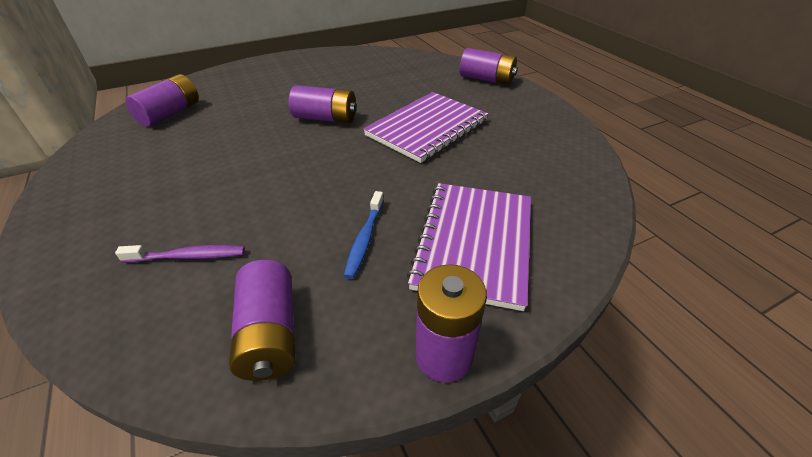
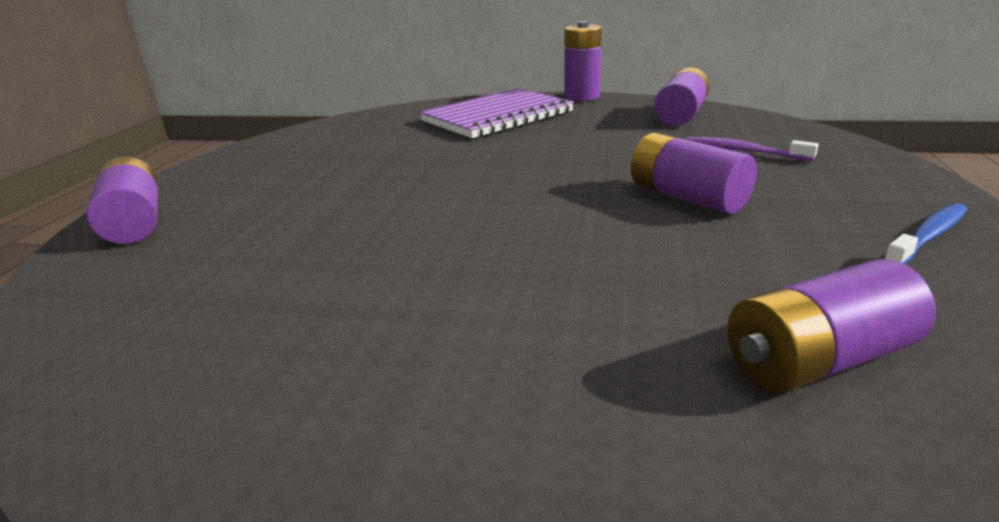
camera: 140 degrees left, 15 degrees down
purple battery [289,85,357,123] -> purple battery moved to [631,133,757,214]
blue toothbrush [344,191,384,279] -> blue toothbrush moved to [885,203,967,264]
purple notebook [363,92,488,163] -> none

